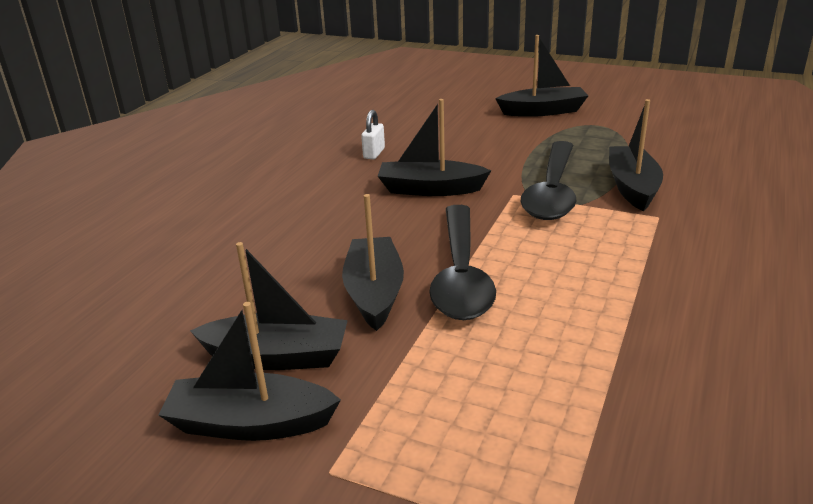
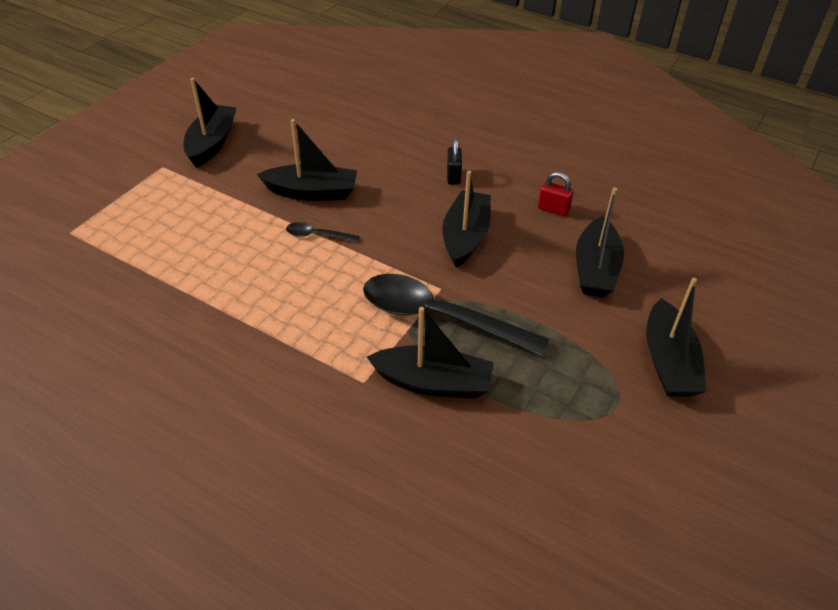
camera: 95 degrees right, 15 degrees up
black boat [190,242,348,370] -> black boat moved to [576,187,624,297]
white padlock [361,110,385,159] -> red padlock [538,172,574,216]
black spoon [429,205,496,320] -> black spoon [286,222,360,242], size x0.43
none -> black padlock [447,138,462,185]

